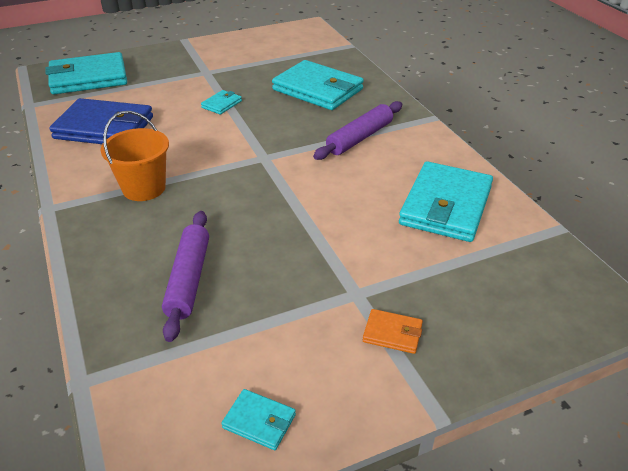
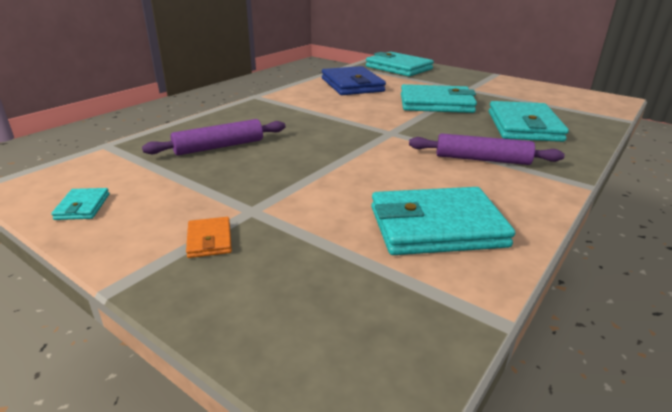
camera: 60 degrees right, 10 degrees down
orange bucket [101,111,169,201] -> none
turquoise wallet [201,90,242,115] -> turquoise wallet [401,84,477,113], size x2.27

